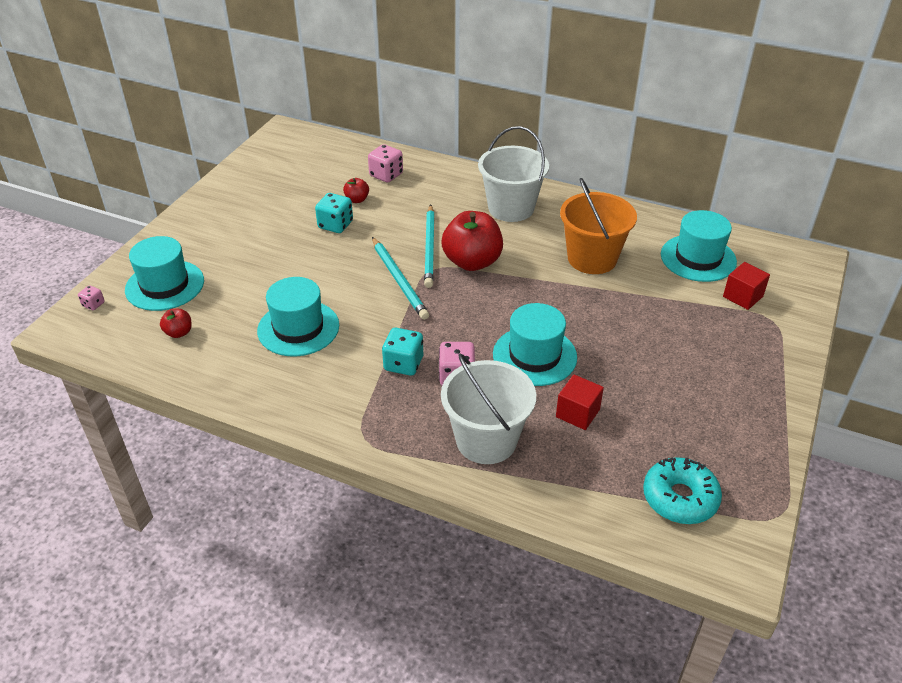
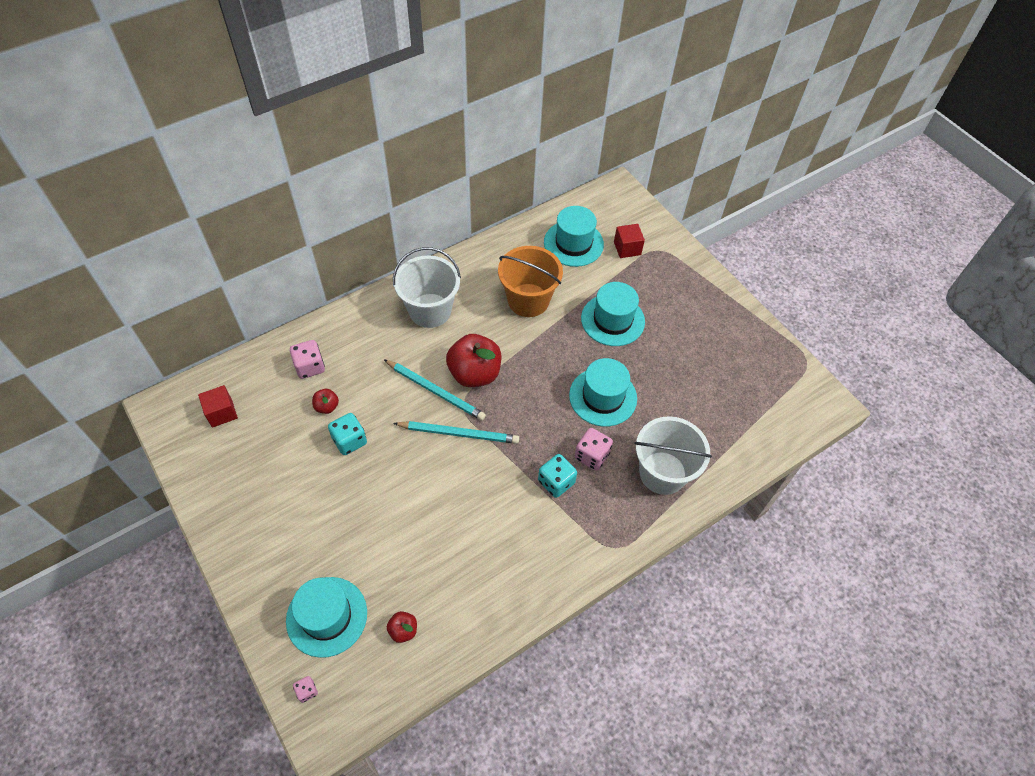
camera: 60 degrees left, 15 degrees up
turquoise hat [257,277,339,356] -> turquoise hat moved to [581,282,645,346]
red cube [556,375,604,430] -> red cube moved to [198,385,238,428]
turquoise donut [643,457,722,524] -> none

